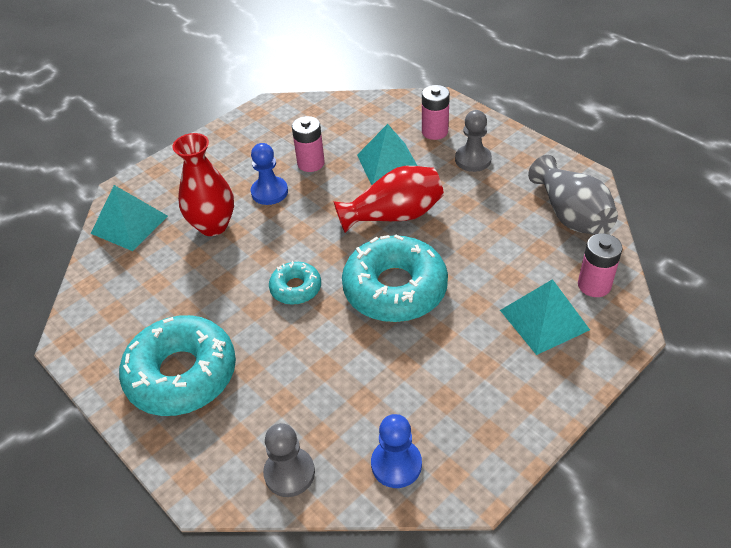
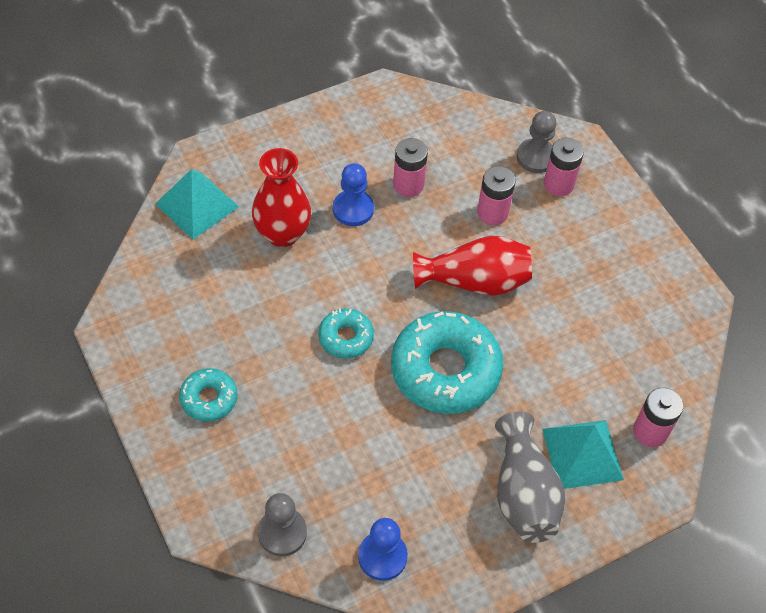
camera: 10 degrees right, 10 degrees up
turquoise donut [119,315,236,416] -> turquoise donut [179,368,237,422], size x0.50
turquoise pyramid [357,124,418,185] -> pink battery [477,166,516,225]
grey pawn [455,110,492,172] -> grey pawn moved to [517,111,557,173]
grey vase [528,155,618,235] -> grey vase moved to [495,411,565,543]

